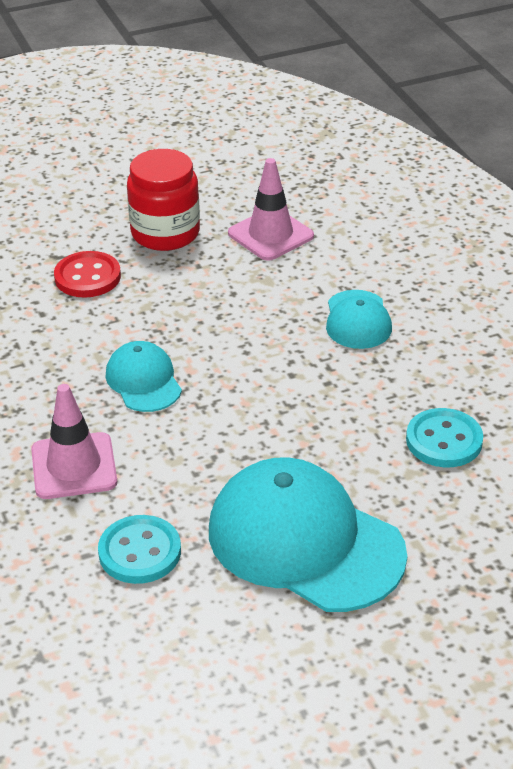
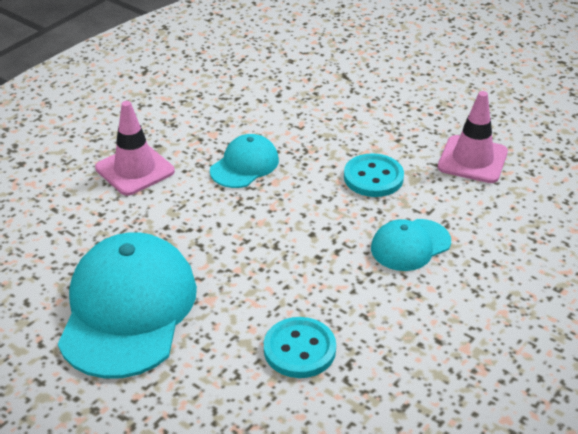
camera: 60 degrees right, 0 degrees up
red button [54,251,121,298] -> none
turquoise button [98,515,181,584] -> turquoise button moved to [344,153,404,197]
red jar [127,149,200,251] -> none

